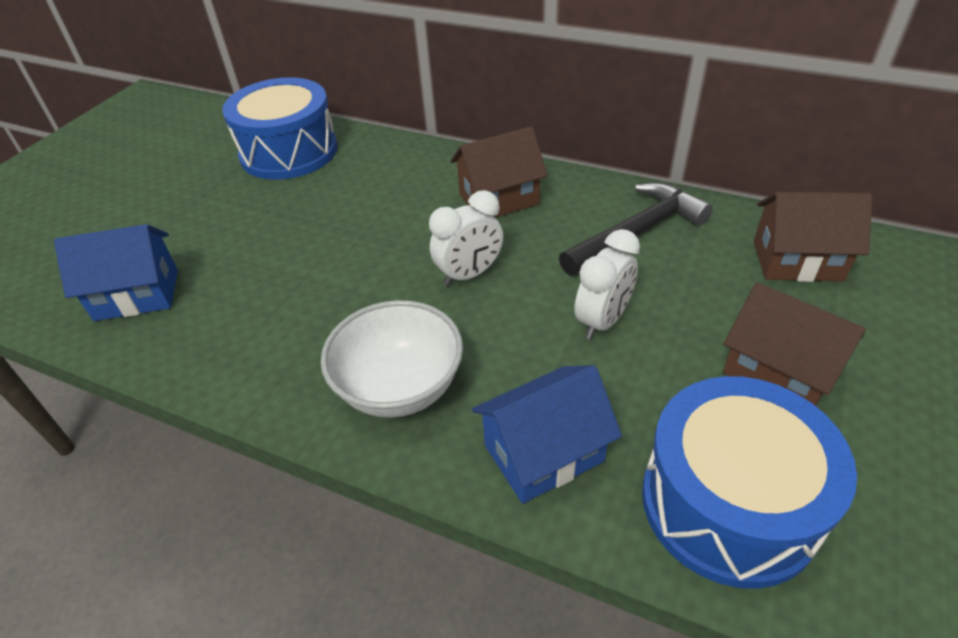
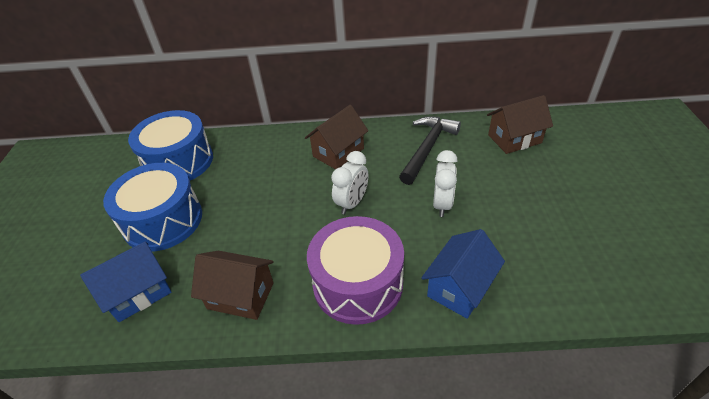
camera: 25 degrees left, 0 degrees up
white bowl [321,300,463,418] -> purple drum [307,216,404,325]
blue drum [642,376,857,589] -> blue drum moved to [103,163,202,251]
brown house [723,282,866,406] -> brown house moved to [191,251,274,320]

